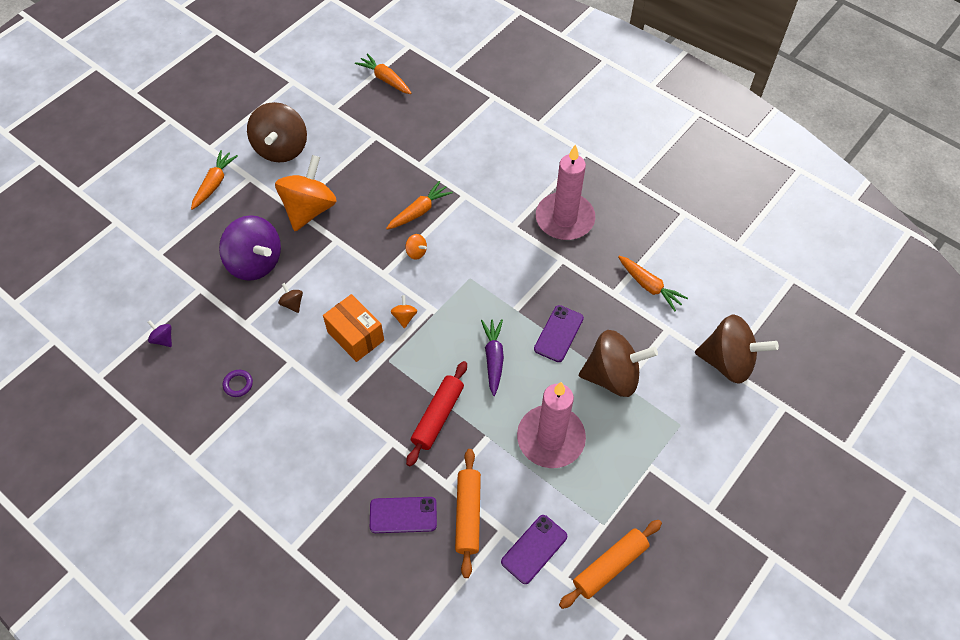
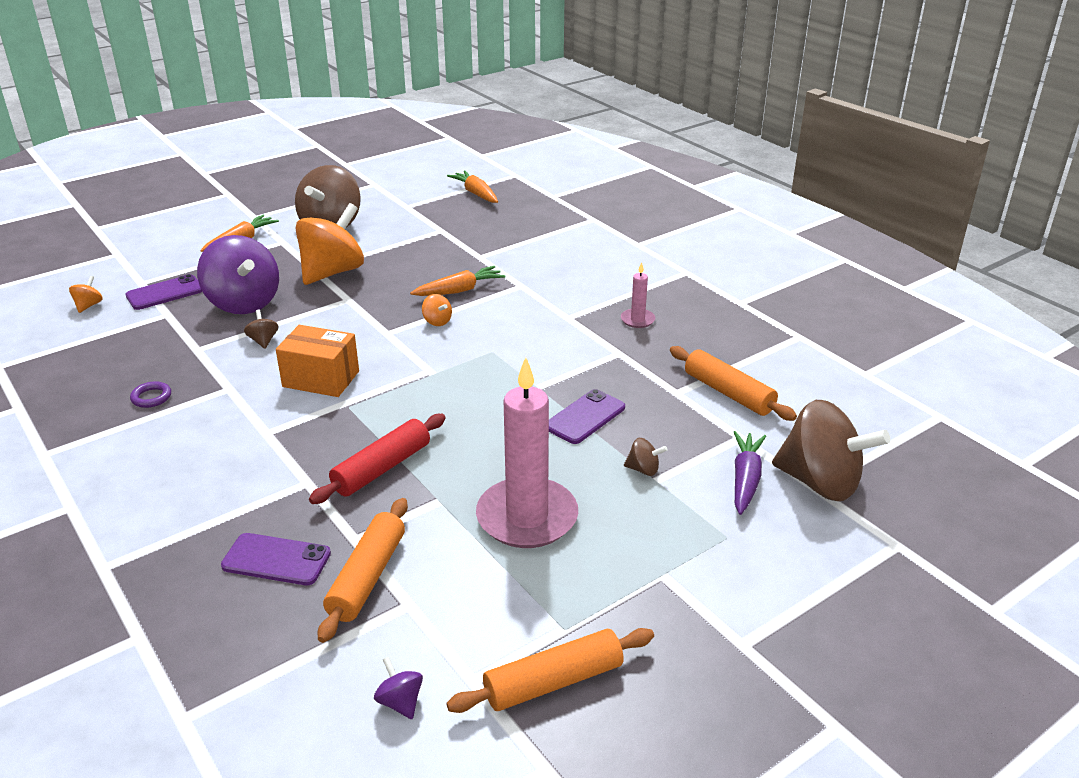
camera: 15 degrees right, 25 degrees down
purple spinning top [147,320,172,347] -> purple spinning top moved to [374,657,423,719]
orange box [323,294,384,362] -> orange box turned 45 degrees counterclockwise [276,325,359,397]
orange spinning top [391,295,417,329] -> orange spinning top moved to [69,276,103,313]
purple carrot [481,319,504,396] -> purple carrot moved to [734,431,766,515]
purple phone [501,515,567,584] -> purple phone moved to [126,274,202,310]
pink candle [536,144,595,240] -> pink candle [621,262,655,328], size x0.44
brown spinning top [579,330,658,397] -> brown spinning top [624,438,668,476], size x0.40
orange carrot [618,256,688,311] -> orange rolling pin [670,346,797,421]

